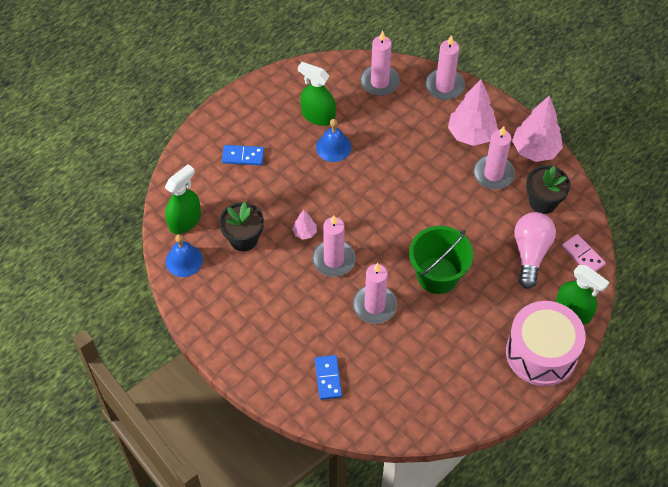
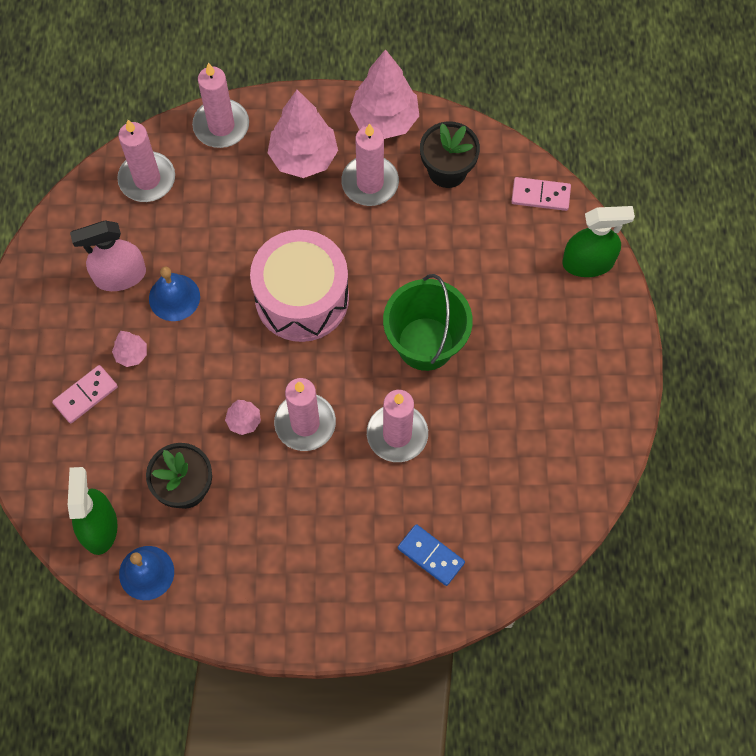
camera: 45 degrees left, 10 degrees up
blue domino [222,145,264,165] -> pink domino [52,365,118,424]
green spray bottle [298,62,336,126] -> pink spray bottle [70,221,146,291]
pink drum [506,301,586,386] -> pink drum moved to [250,230,349,342]
pink light bulb [514,212,556,289] -> none
none -> pink tree [112,331,147,367]

